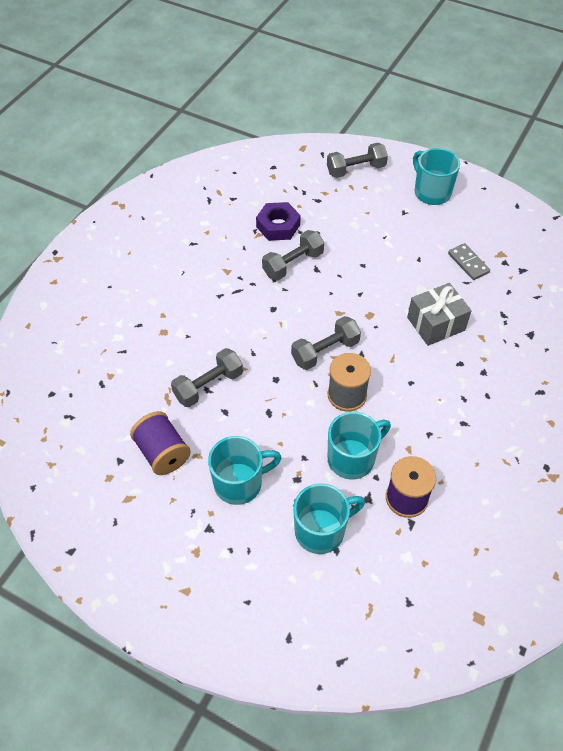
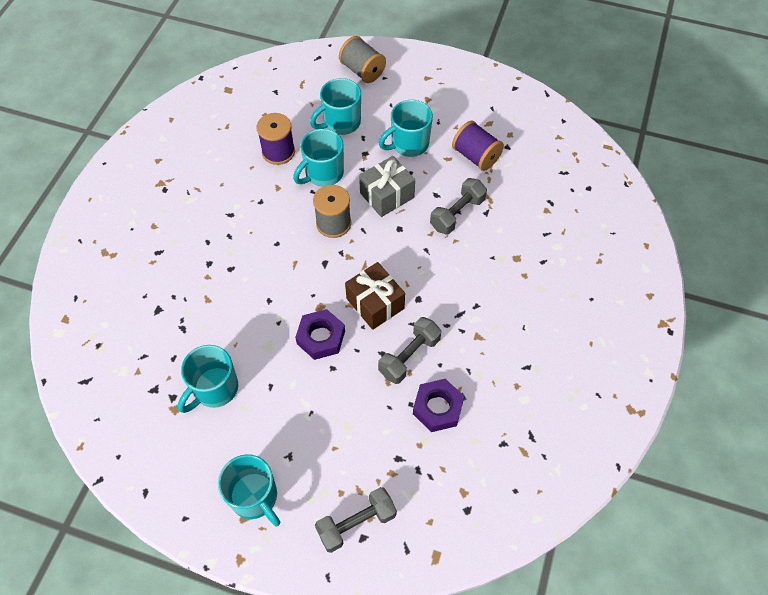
camera: 170 degrees right, 5 degrees up
grey dumbbell [291,316,361,370] -> none
grey gift [407,283,472,346] -> grey gift moved to [359,156,415,217]
grey domino [448,243,490,280] -> turquoise mug [178,345,238,413]
none -> purple nut [295,309,345,360]
none -> grey spool [339,36,386,83]
none -> brown gift [345,262,405,330]

